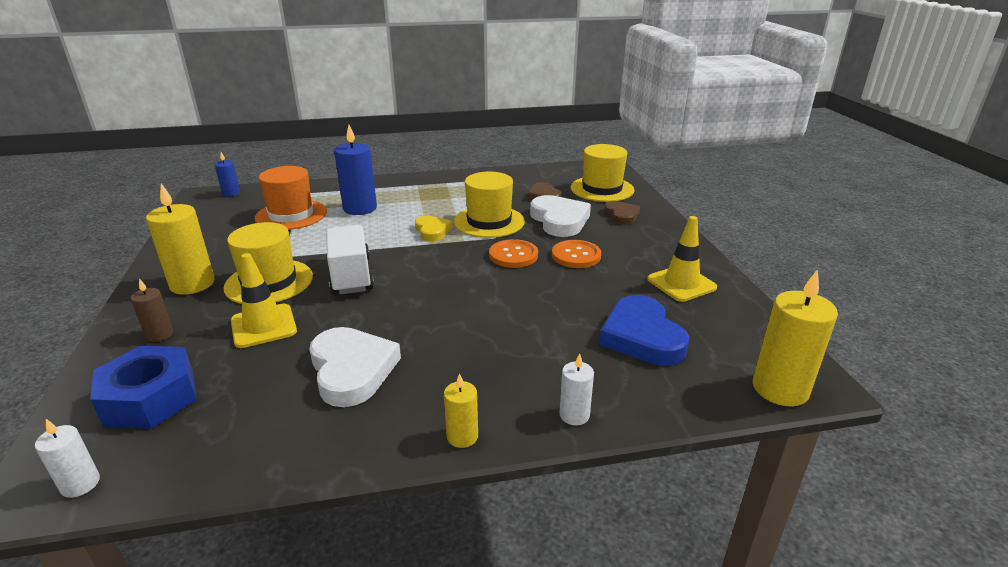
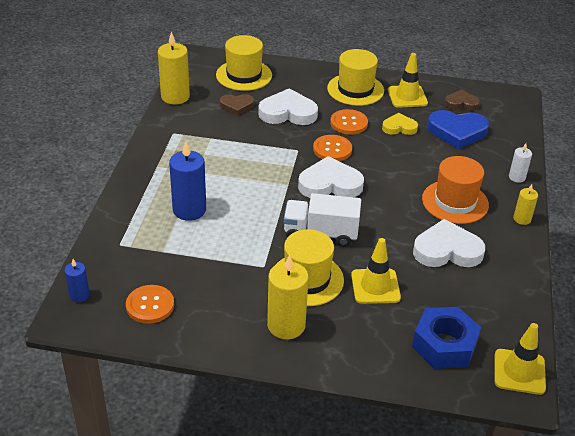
camera: 70 degrees left, 10 degrees up
white candle [35,419,100,498] -> yellow traffic cone [494,323,546,395]
brown candle [131,278,174,342] -> none
orange hat [255,166,327,230] -> orange hat moved to [422,156,489,224]
yellow heart [415,216,452,241] -> yellow heart moved to [382,113,418,135]
yellow hat [454,172,525,238] -> yellow hat moved to [327,49,384,106]
brown heart [604,201,640,225] -> brown heart moved to [445,89,480,111]
yellow candle [753,269,838,407] -> yellow candle moved to [158,32,190,105]
none -> orange button [126,285,174,324]
none -> white heart [298,156,364,198]

